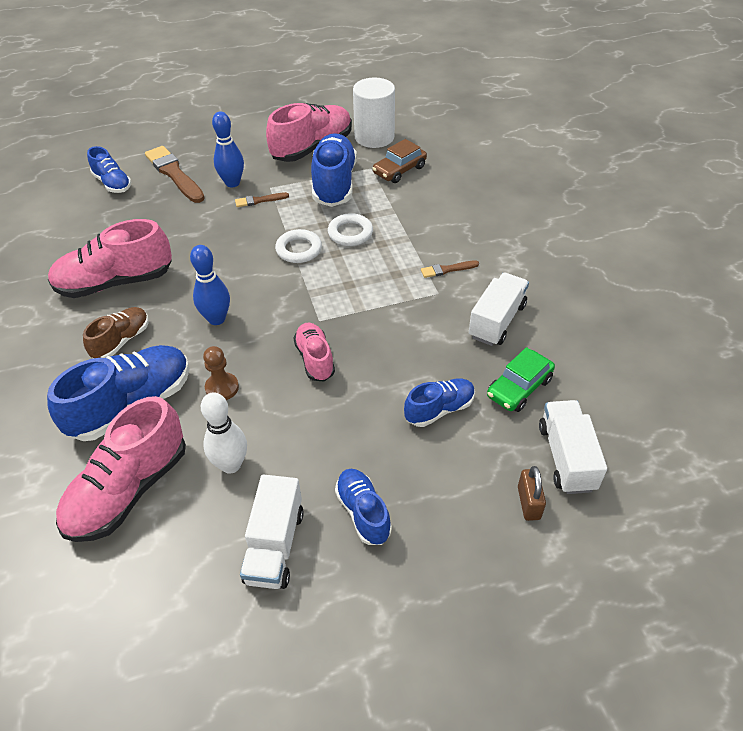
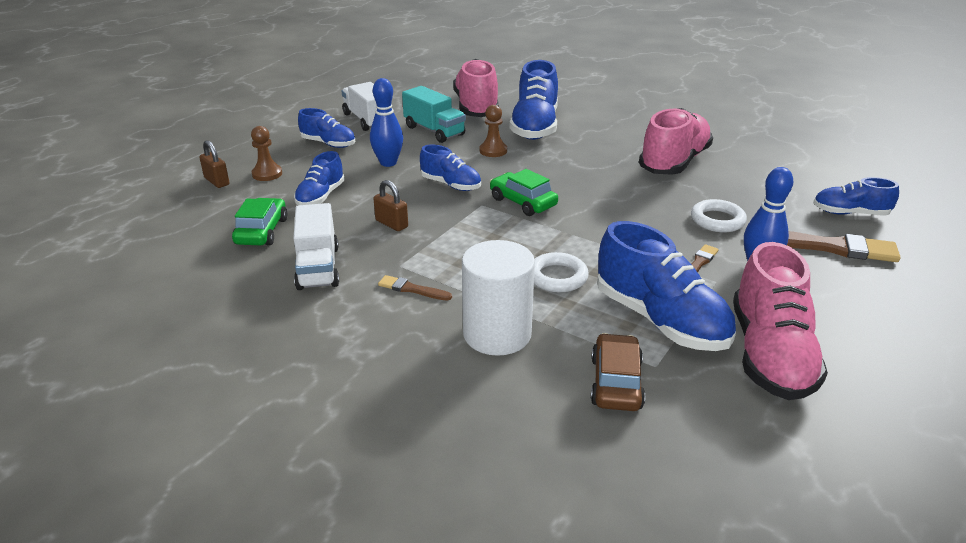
camera: 140 degrees right, 15 degrees down
brown shoe [83,307,149,359] -> none
blue bowling pin [190,245,230,325] -> blue bowling pin moved to [370,78,403,167]
white bowling pin [201,392,247,474] -> turquoise truck [402,86,466,143]
white ring [275,229,322,263] -> white ring moved to [691,199,747,232]
pink shoe [293,323,335,381] -> blue shoe [420,145,481,191]
white cylinder [353,78,395,148] -> white cylinder moved to [462,240,535,356]
brown brush [421,260,479,278] -> brown brush turned 105 degrees counterclockwise [378,275,452,301]
white truck [539,400,607,494] -> none
none -> brown pawn [251,126,282,181]
none -> brown padlock [373,180,408,231]
none -> green car [490,169,558,216]

